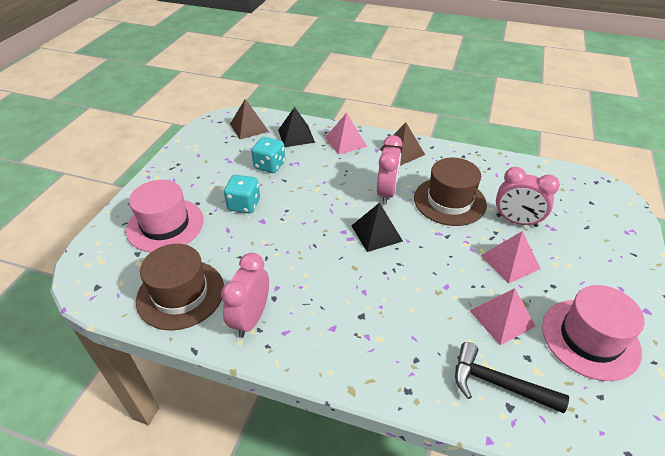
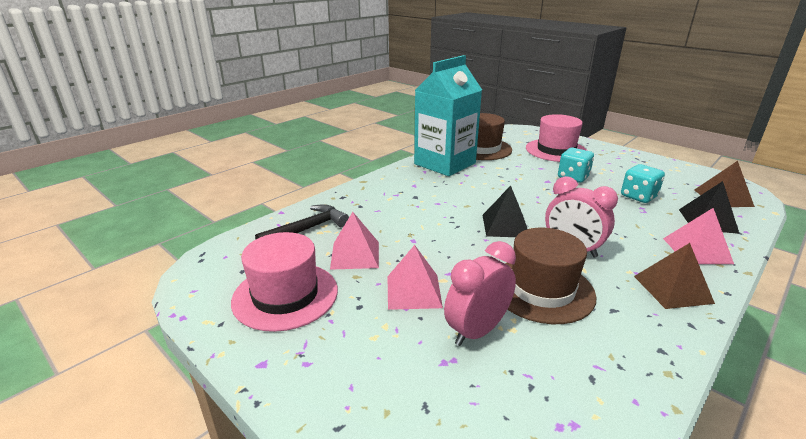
camera: 115 degrees right, 15 degrees down
pink clock [221,253,269,338] -> turquoise carton [414,55,482,176]

